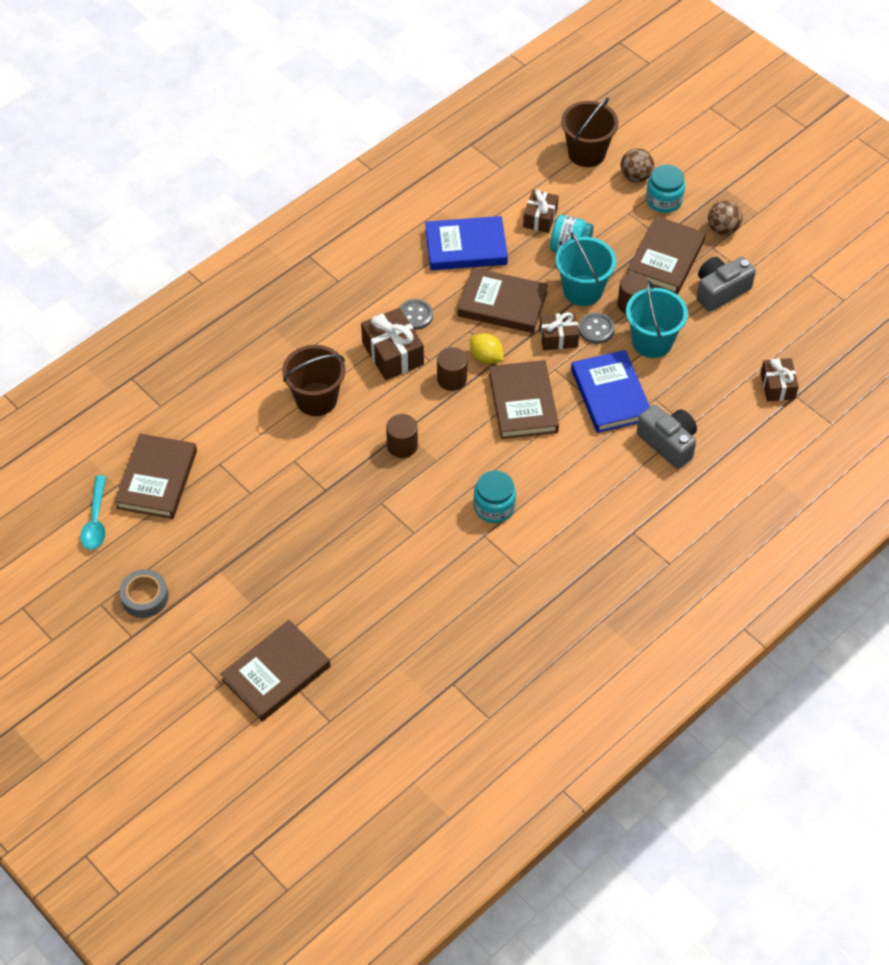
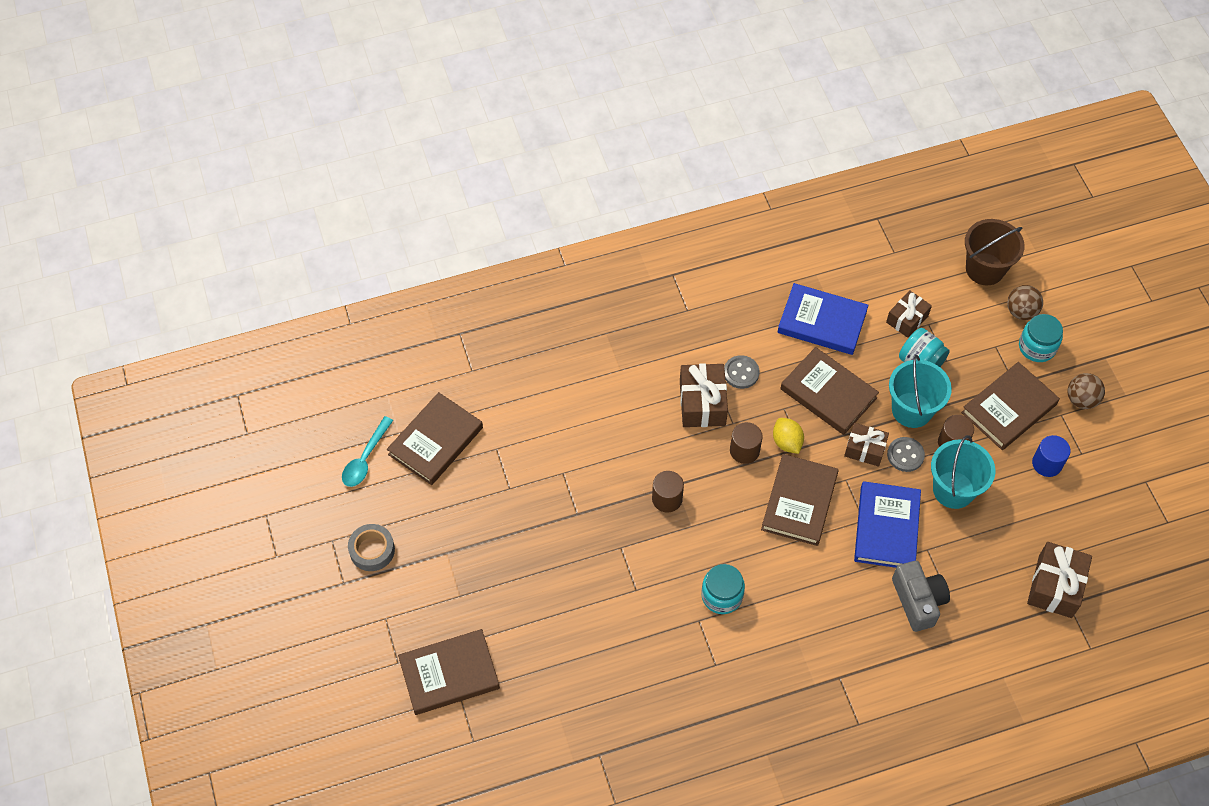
camera: 25 degrees right, 5 degrees up
brown bucket [282,345,346,416] -> none
grey camera [697,257,756,312] -> blue cylinder [1032,435,1071,477]
brown gift [761,358,799,401] -> brown gift [1027,542,1092,618], size x1.52

